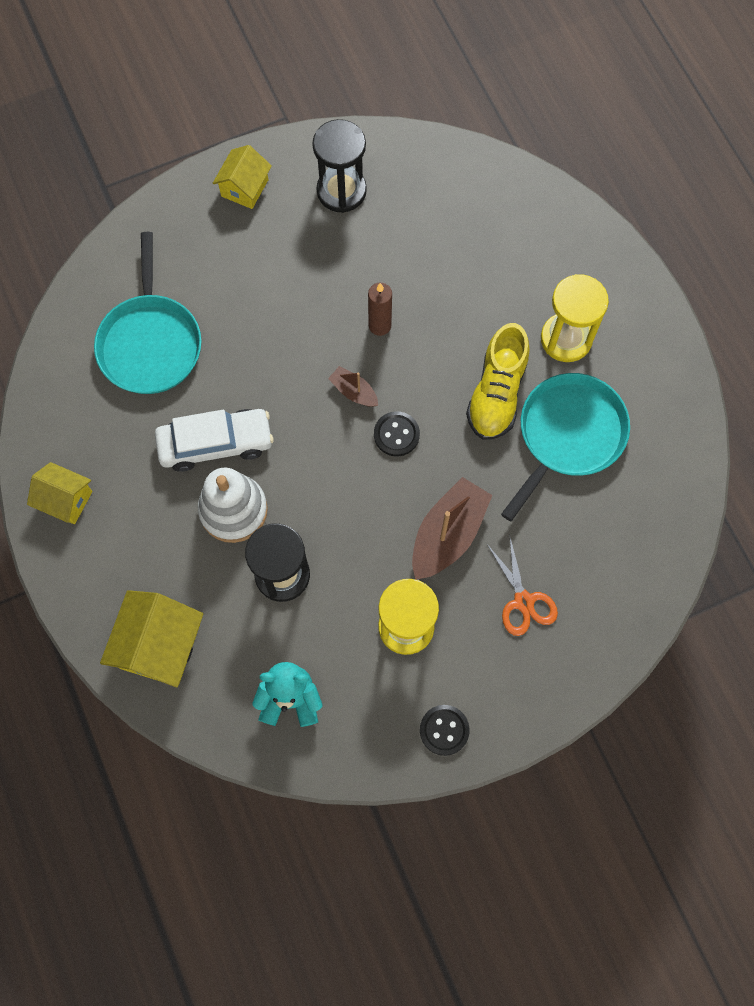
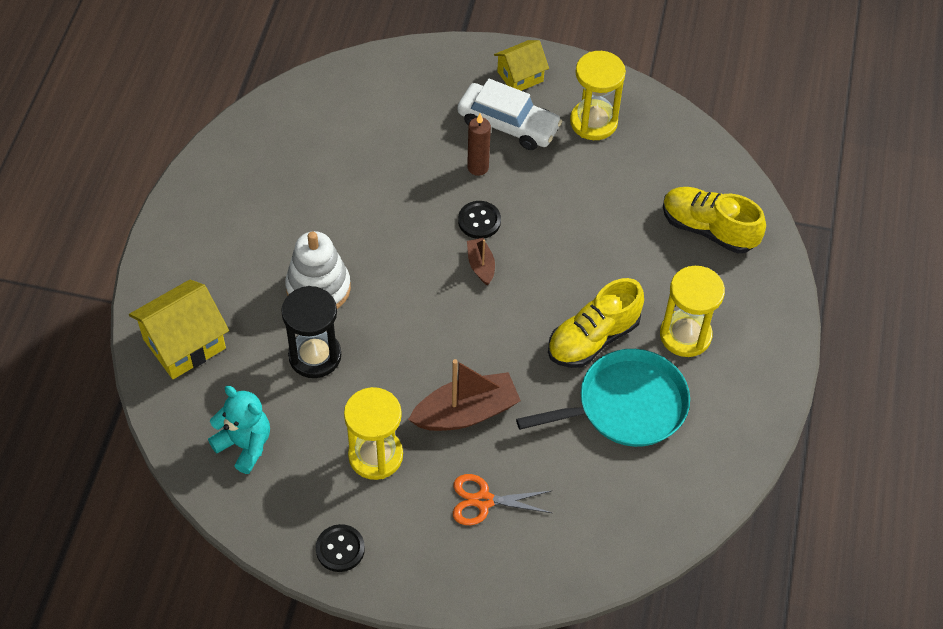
camera: 35 degrees right, 15 degrees down
yellow house [27,462,93,524] -> none
turquoise pan [94,232,202,394] -> none
white car [155,409,274,472] -> white car moved to [457,79,562,150]
black hourglass [312,119,367,213] -> yellow hourglass [570,51,626,140]
brown candle [368,283,392,336] -> brown candle moved to [467,114,491,176]
black button [374,411,420,457] -> black button moved to [458,201,501,239]
orange scissors [486,538,558,636] -> orange scissors turned 75 degrees clockwise [453,474,552,525]
none -> yellow shoe [663,187,766,254]

